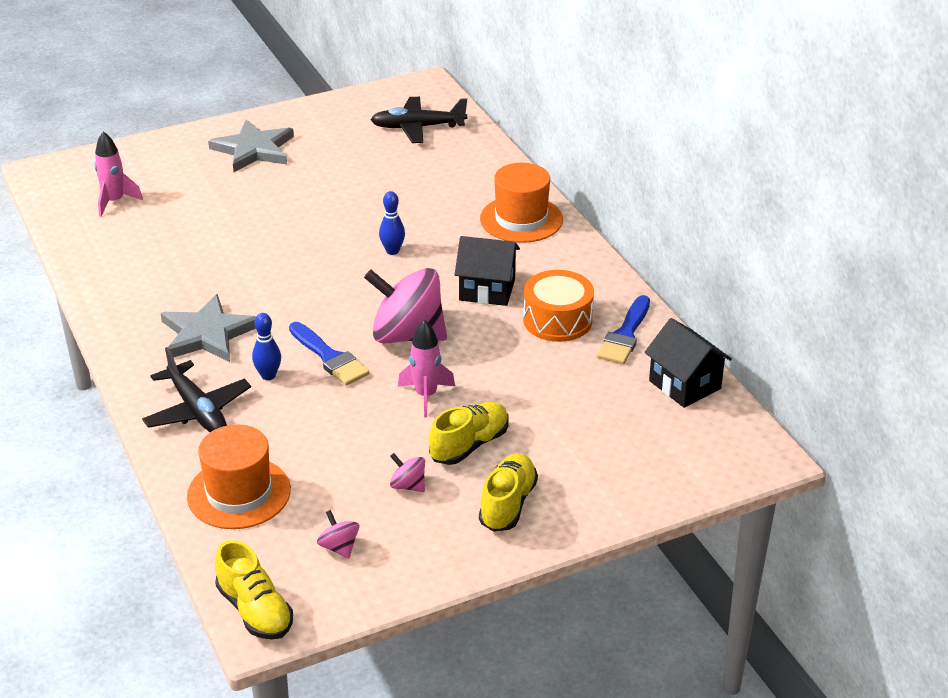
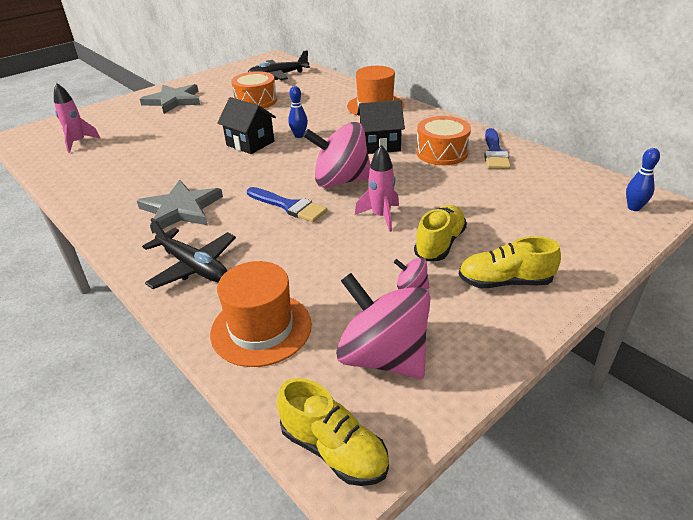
camera: 15 degrees left, 0 degrees up
blue bowling pin [252,313,281,380] -> blue bowling pin moved to [626,148,660,211]
pink spinning top [317,510,359,559] -> pink spinning top [336,273,430,379], size x2.35
yellow shoe [479,453,538,532] -> yellow shoe turned 90 degrees counterclockwise [458,236,561,288]
black house [645,318,732,408] -> black house moved to [217,97,276,154]
none -> orange drum [231,71,277,108]

